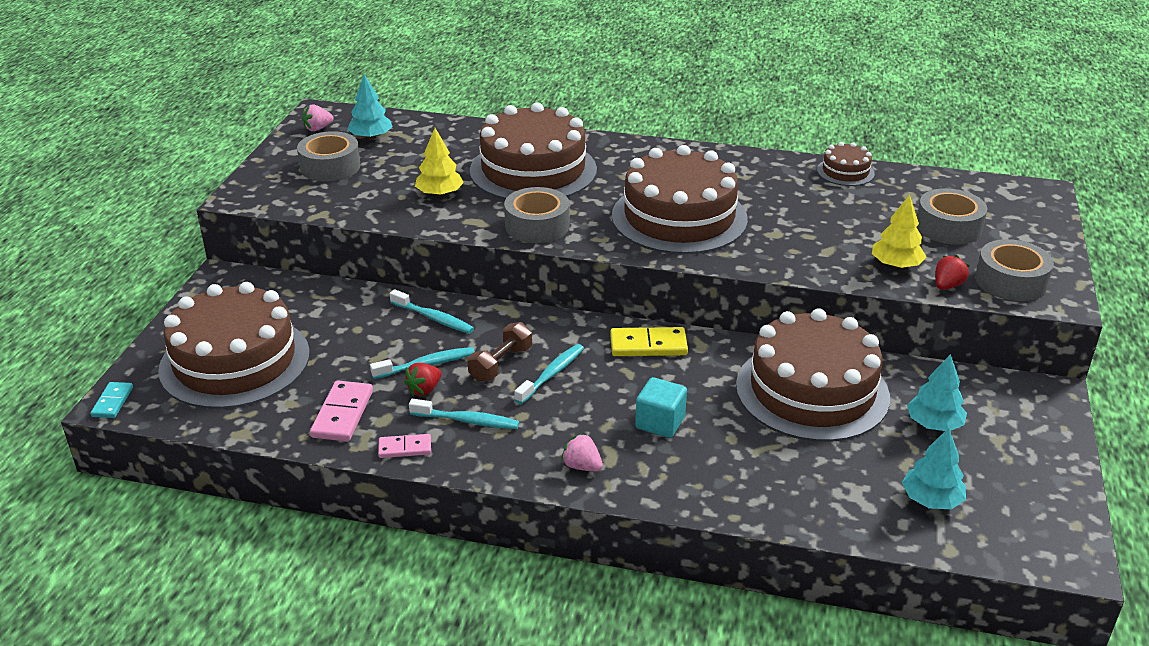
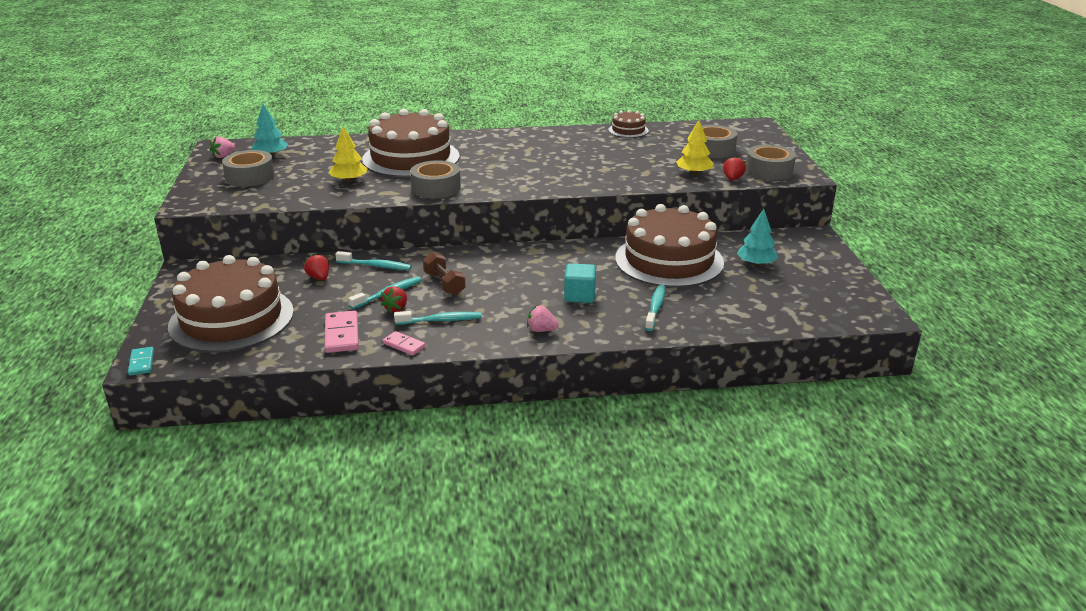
camera: 20 degrees left, 5 degrees down
pink domino [378,434,431,458] -> pink domino turned 60 degrees clockwise [382,331,426,355]
brown dumbbell [468,322,532,382] -> brown dumbbell turned 45 degrees counterclockwise [423,252,466,295]
turquoise toothbrush [514,344,584,404] -> turquoise toothbrush moved to [645,285,665,331]
yellow domino [610,327,688,356] -> none
brown cake [612,145,748,254] -> none
turquoise tree [902,428,966,509] -> none
none -> red strawberry [304,254,329,280]

